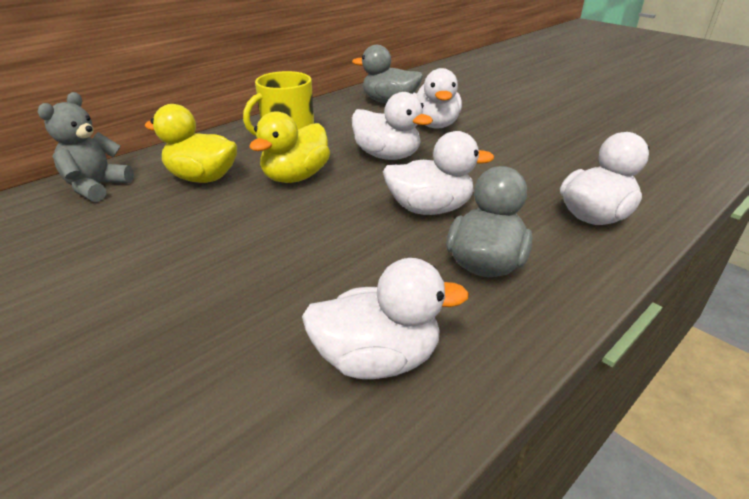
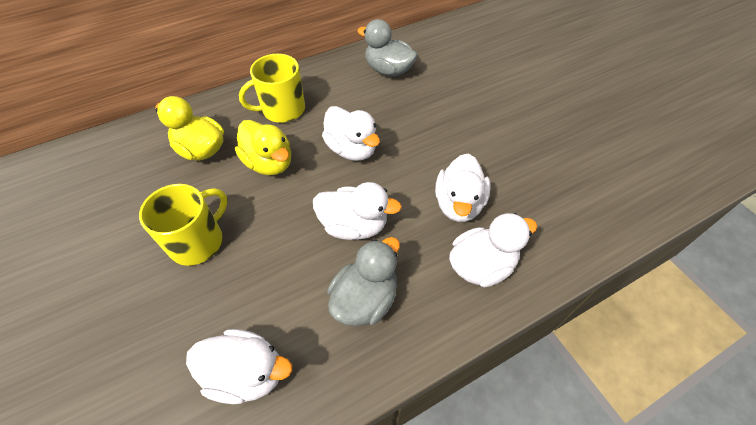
camera: 15 degrees right, 20 degrees up
grey teddy bear [37,92,134,202] -> none
yellow duck [249,111,330,183] -> yellow duck turned 90 degrees counterclockwise [235,120,291,175]
white duck [413,68,462,129] -> white duck moved to [435,154,490,222]
none -> yellow mug [139,184,227,266]

